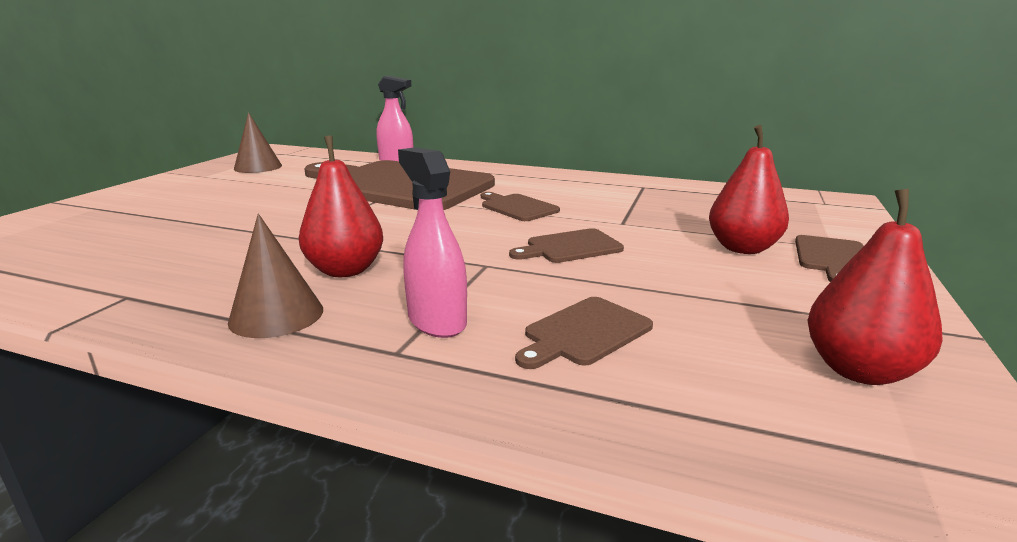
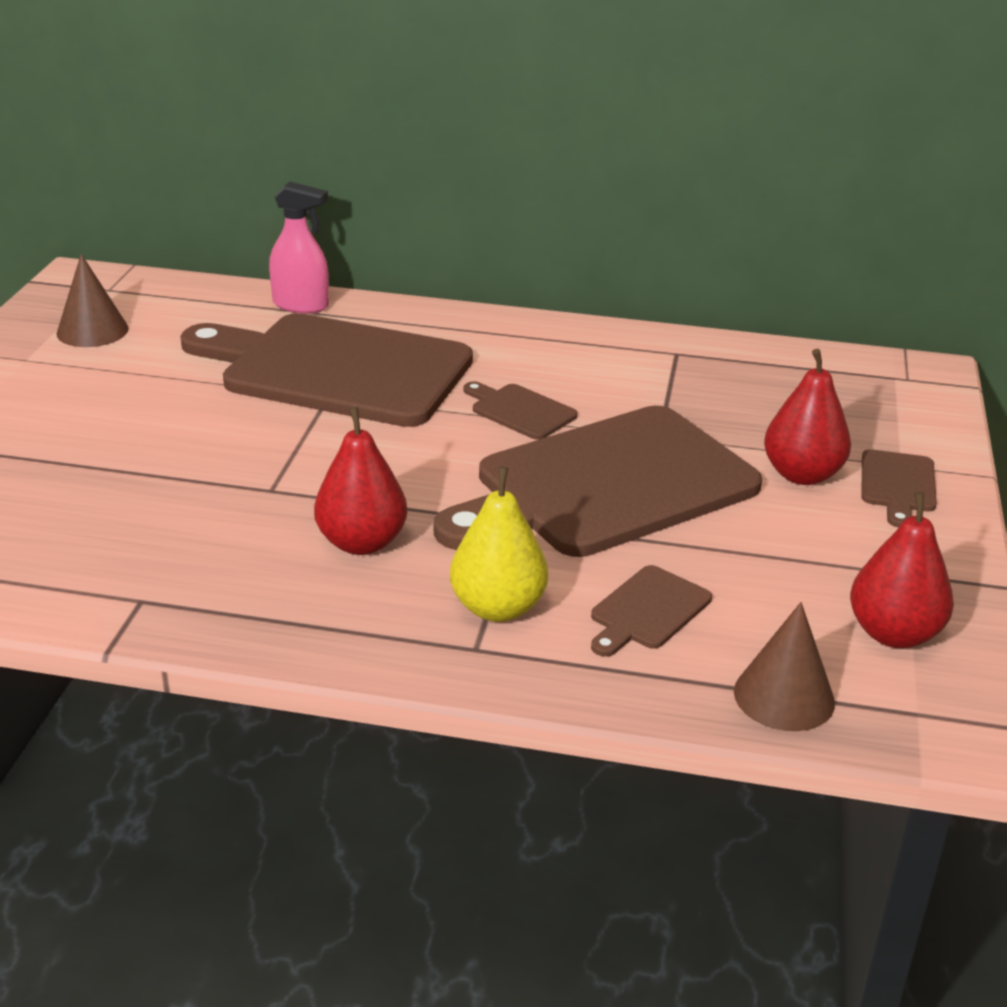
camera: 10 degrees left, 10 degrees up
brown cone [228,214,323,338] -> brown cone moved to [734,602,835,731]
pink spray bottle [398,147,467,338] -> yellow pear [450,467,548,622]
brown cutting board [509,228,624,263] -> brown cutting board [434,406,762,557], size x2.49

